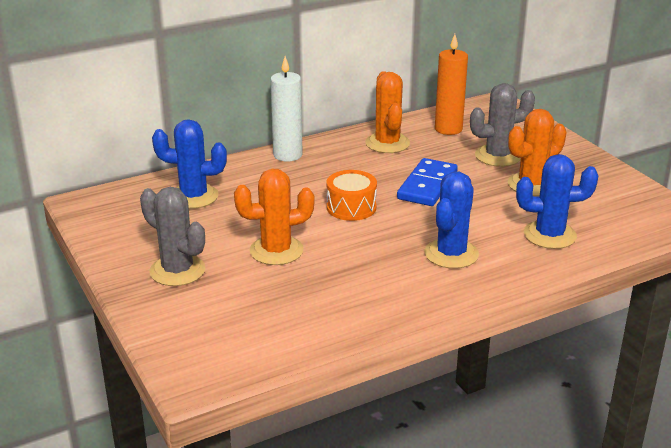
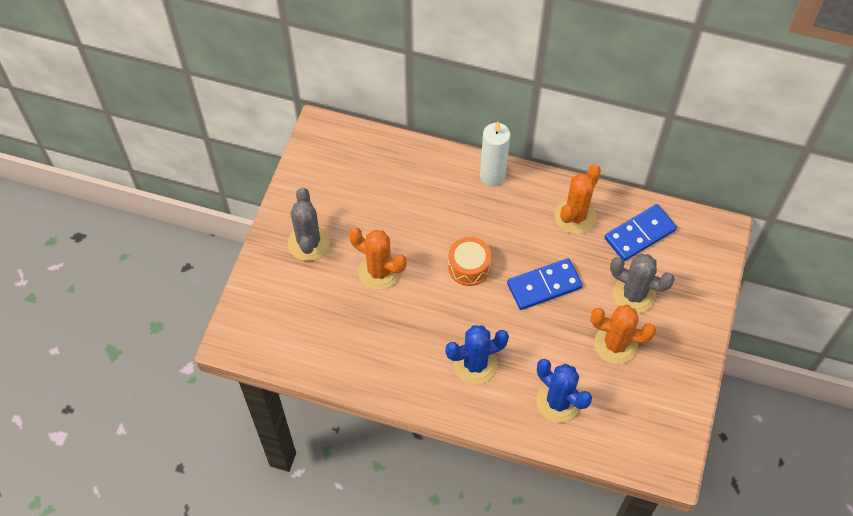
camera: 45 degrees right, 30 degrees up
blue cactus [152,119,227,209] -> none
orange candle [435,34,468,135] -> blue domino [604,204,677,261]

